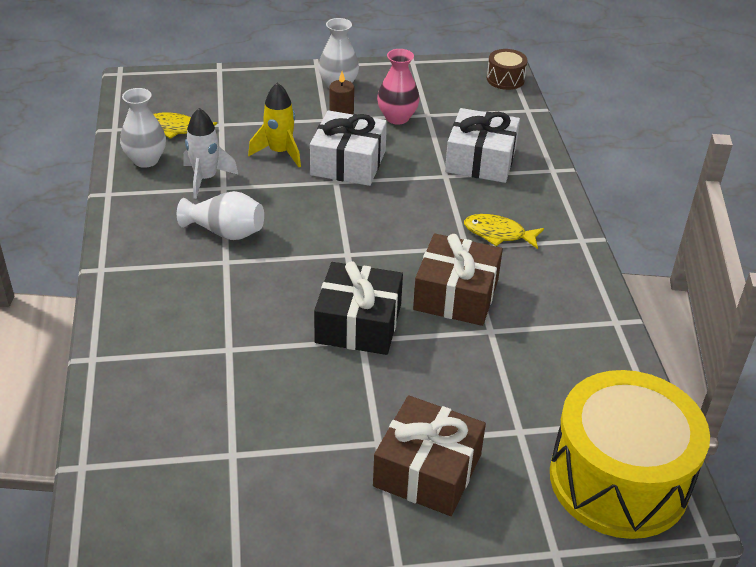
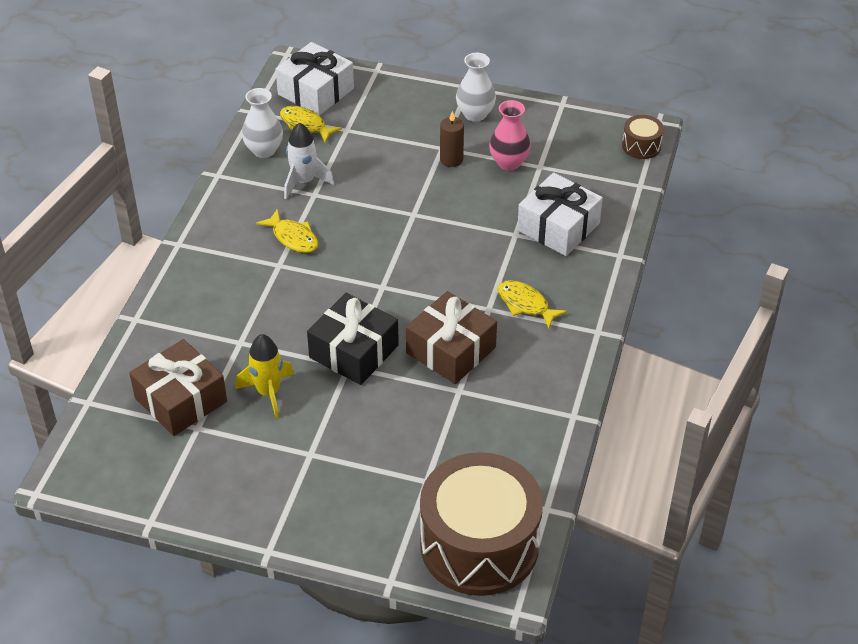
camera: 25 degrees right, 5 degrees up
white vase [177,191,264,240] -> yellow fish [256,209,318,253]
yellow rocket [248,83,301,167] -> yellow rocket moved to [235,334,294,419]
white gift [310,110,387,186] -> white gift moved to [276,42,354,116]
brown gift [373,395,486,516] -> brown gift moved to [129,339,227,436]
yellow drum [550,370,710,539] -> brown drum [420,452,543,596]

